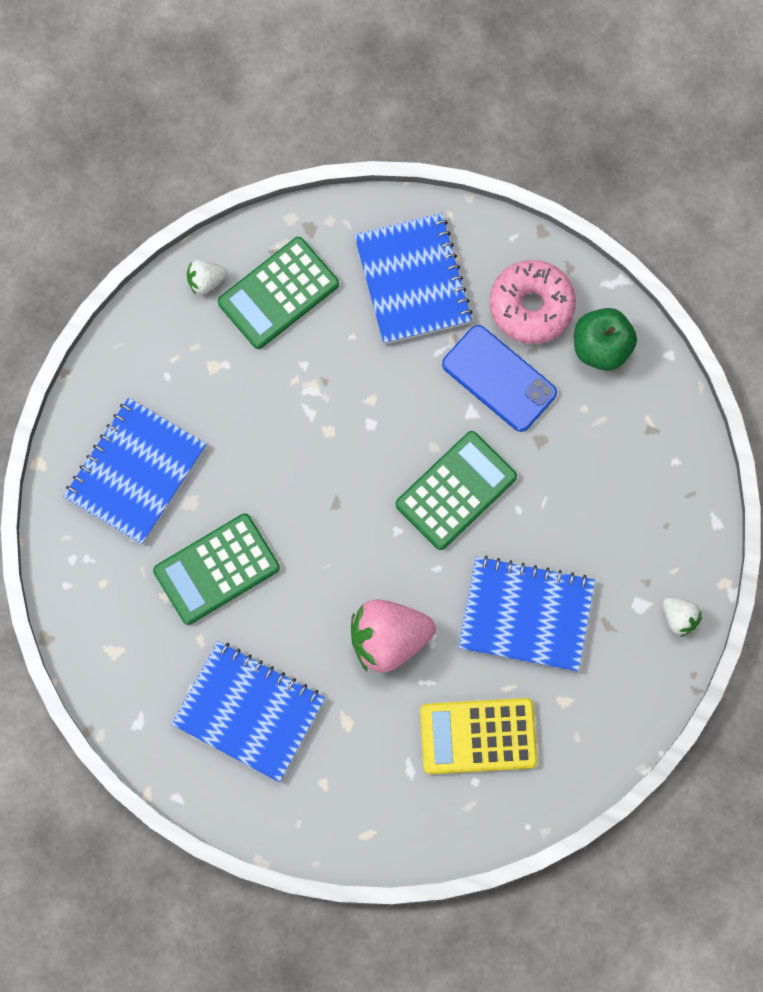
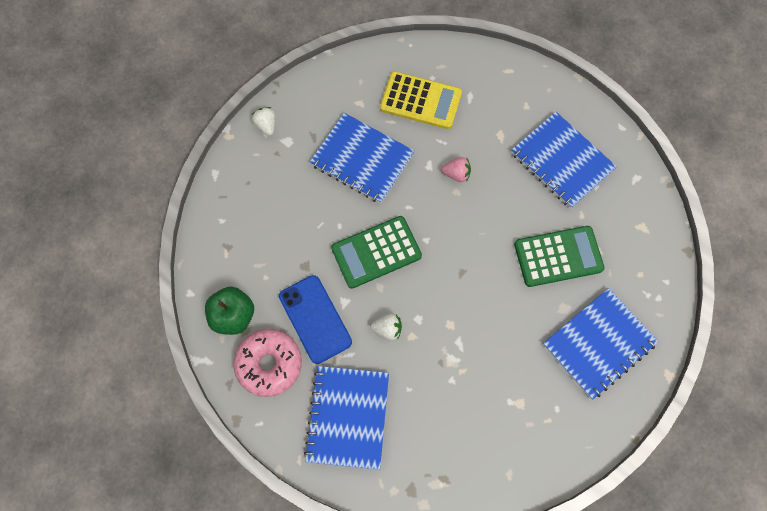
camera: 160 degrees left, 5 degrees down
white strawberry [187,259,227,295] -> white strawberry moved to [370,313,402,340]
green calculator [218,237,339,349] -> none
pink strawberry [351,599,436,673] -> pink strawberry [441,157,471,182], size x0.50

